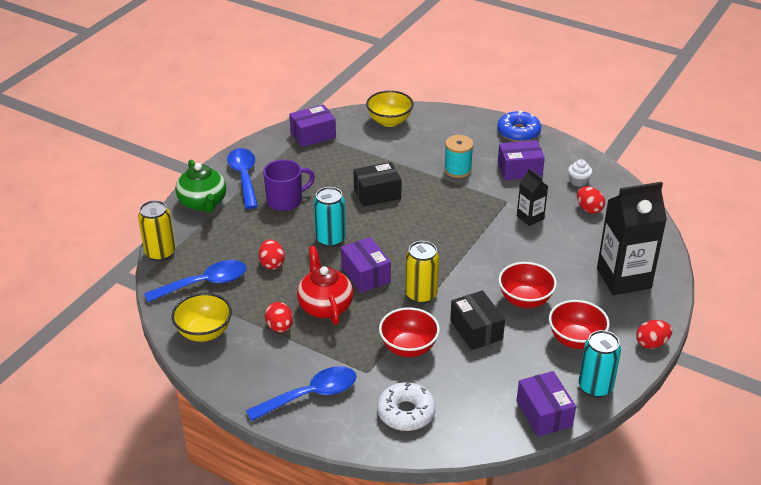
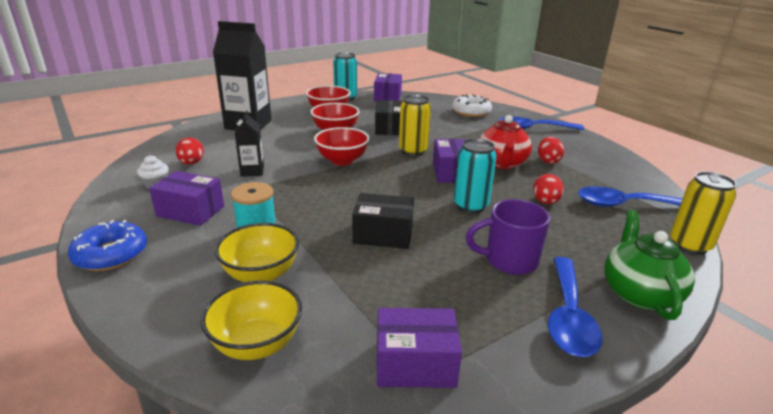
camera: 155 degrees left, 10 degrees down
yellow bowl [172,293,232,342] -> yellow bowl moved to [215,223,299,282]
red bowl [379,307,440,357] -> red bowl moved to [314,127,369,165]
red egg [636,320,672,349] -> none

